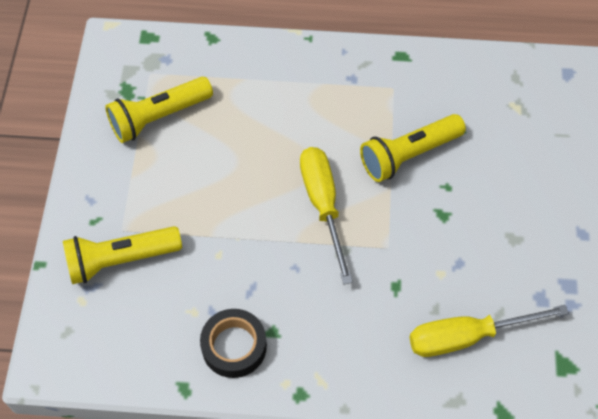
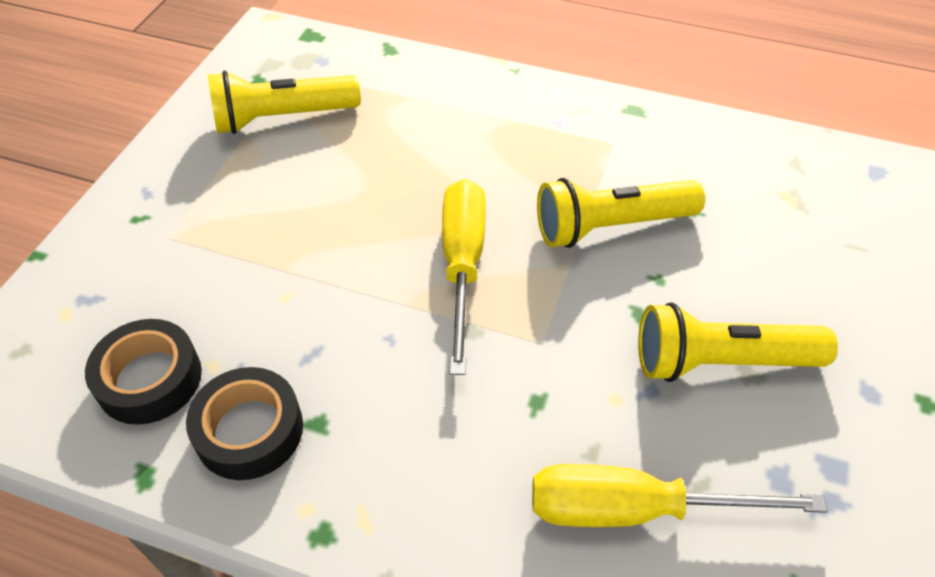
camera: 15 degrees right, 10 degrees down
yellow flashlight [63,226,182,284] -> yellow flashlight moved to [638,302,838,382]
none -> black tape [85,319,202,425]

